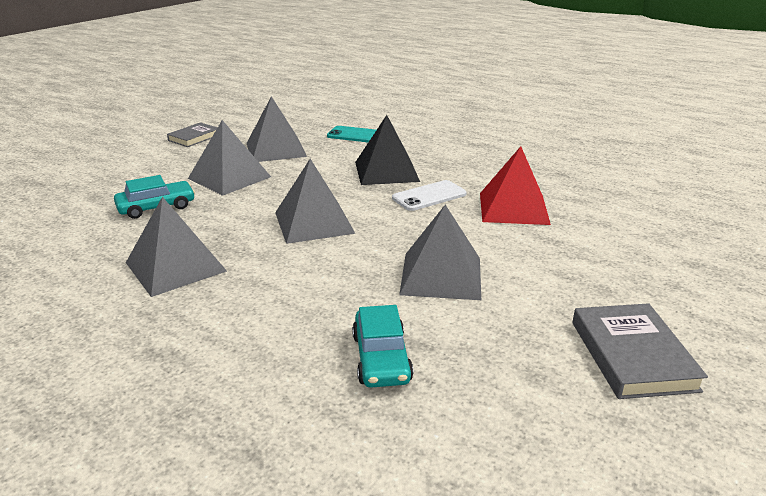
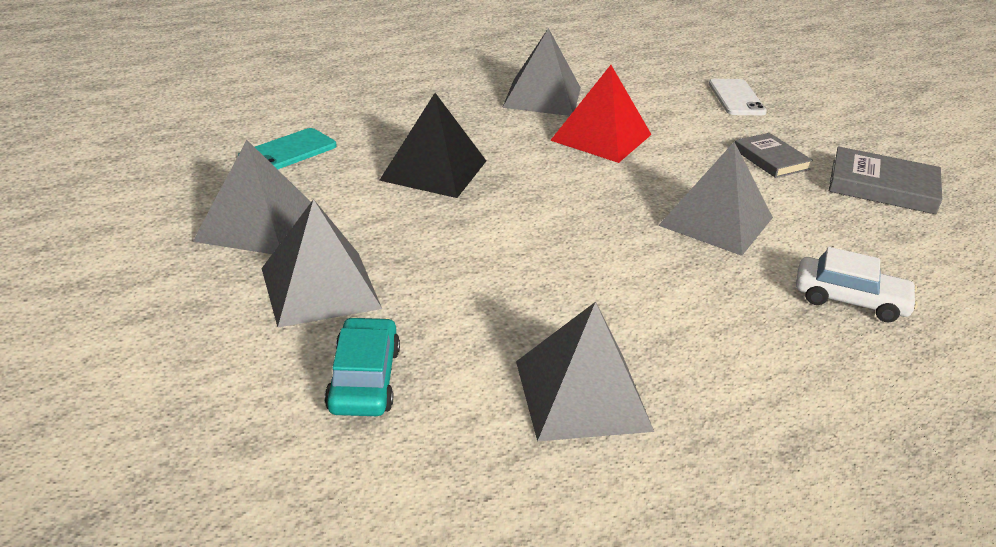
camera: 65 degrees left, 5 degrees up
grey book [167,122,218,147] -> grey book moved to [735,133,813,178]
grey pyramid [275,159,355,244] -> grey pyramid moved to [502,28,581,116]
turquoise car [352,305,413,388] -> white car [796,247,918,322]
white phone [392,180,467,211] -> white phone moved to [709,79,767,115]

